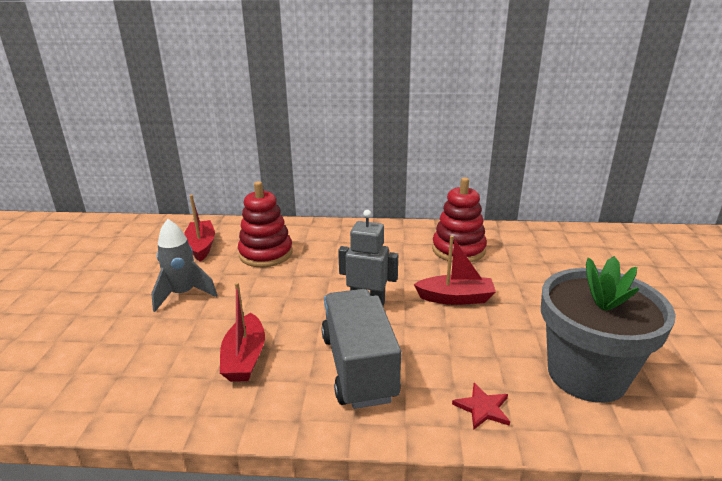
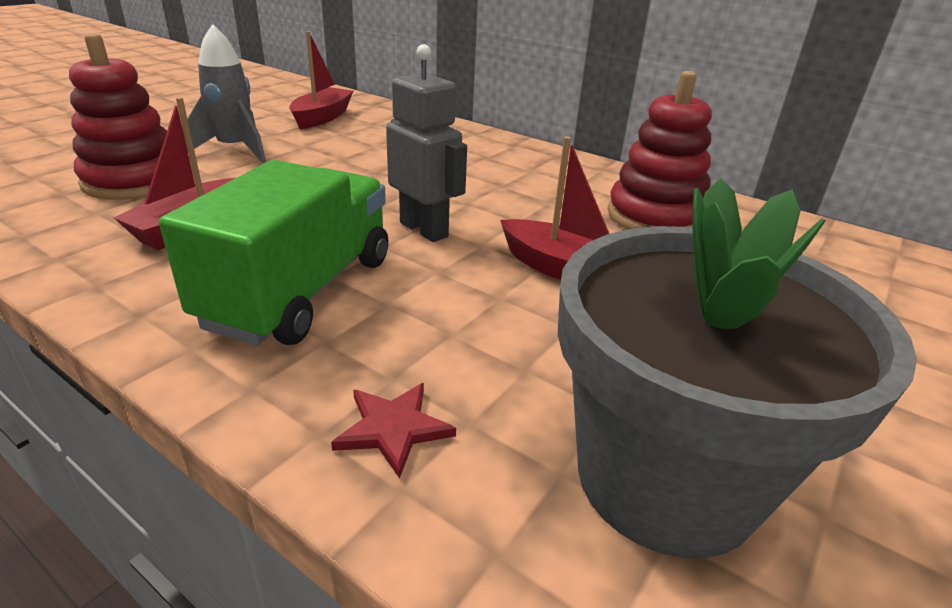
camera: 30 degrees right, 5 degrees up
red stacking toy [238,181,293,267] -> red stacking toy moved to [69,33,167,200]
grey truck [321,289,401,409] -> green truck [159,160,388,346]

